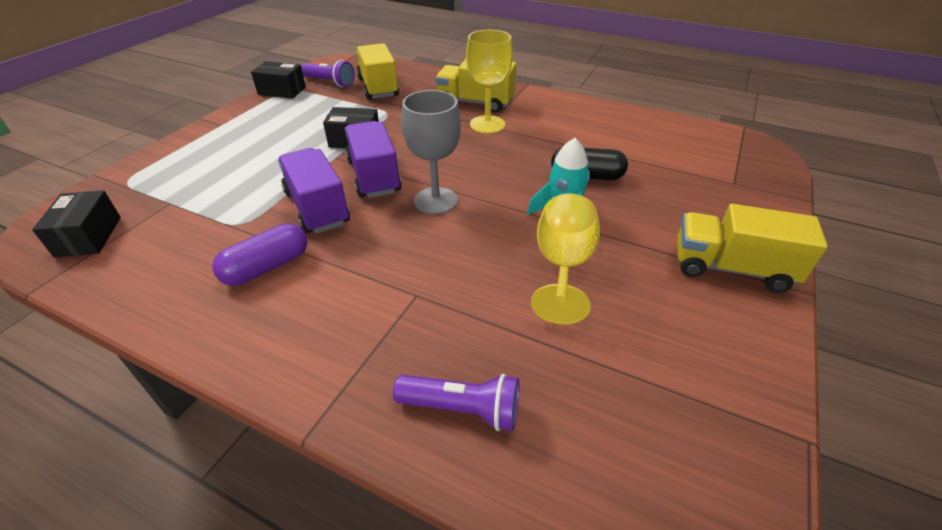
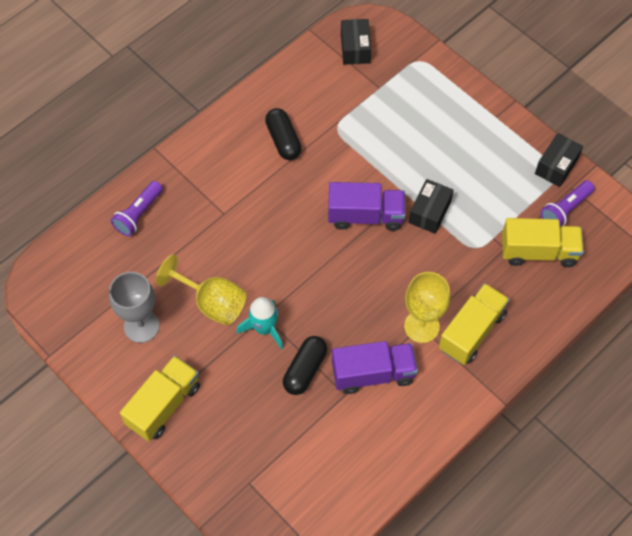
camera: 110 degrees right, 20 degrees up
black box [32,190,121,258] -> black box turned 75 degrees clockwise [341,19,371,65]
purple capsule [213,223,307,286] -> black capsule [265,108,302,160]
purple truck [278,148,350,234] -> purple truck moved to [332,341,418,394]
grey goblet [401,90,461,214] -> grey goblet moved to [109,272,160,343]

